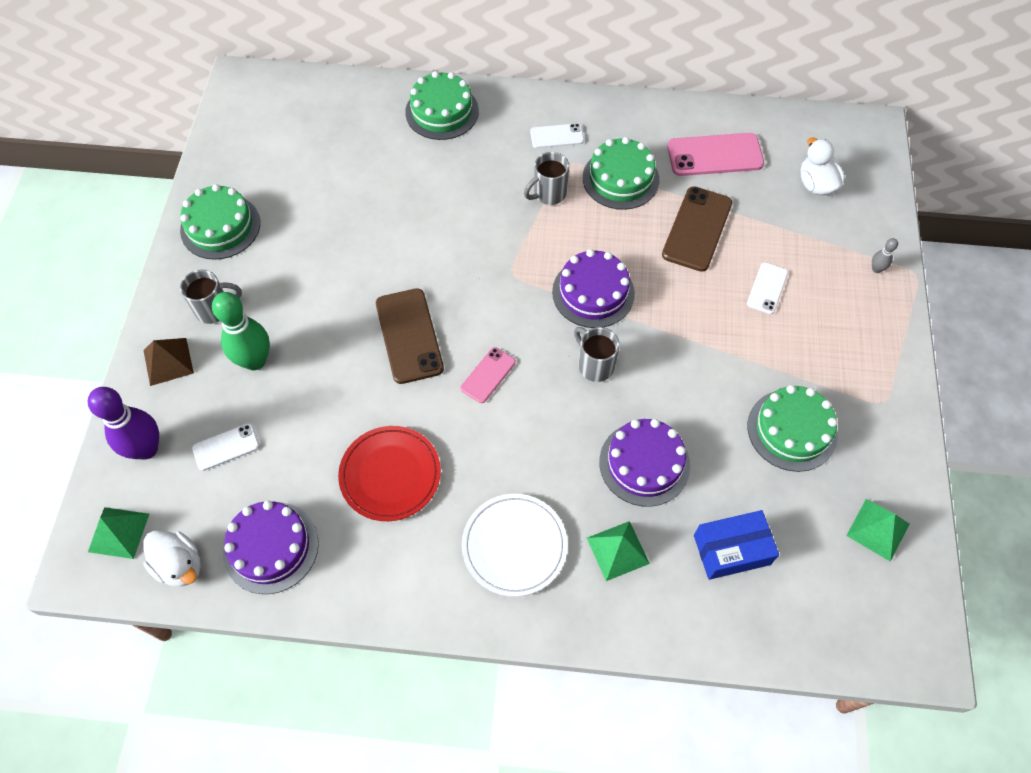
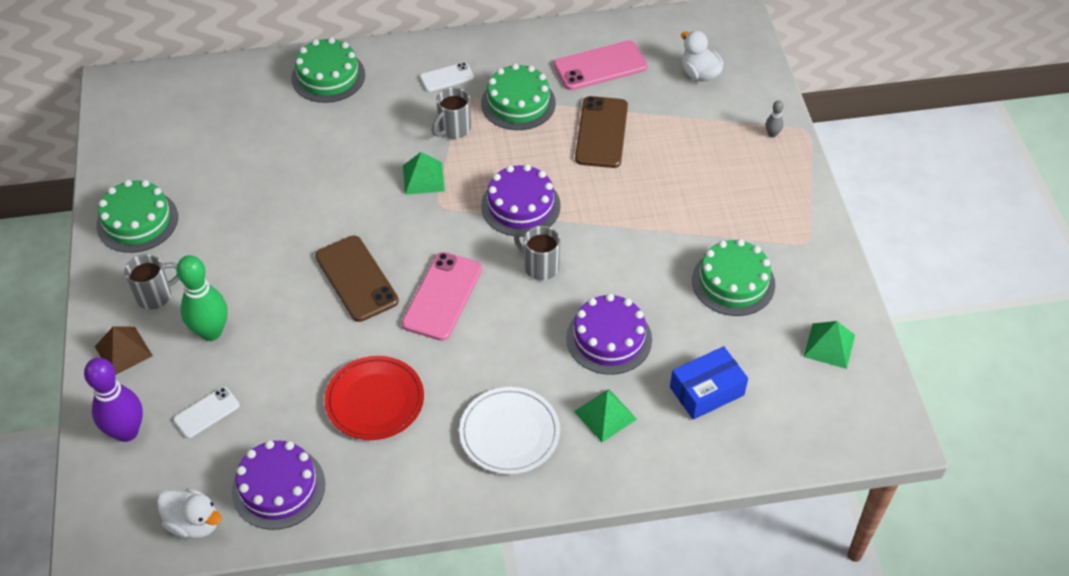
camera: 15 degrees left, 10 degrees down
green pyramid [88,507,149,559] -> green pyramid moved to [403,152,445,195]
pink phone [461,347,516,403] -> pink phone [402,252,482,341], size x1.75
white phone [747,262,788,314] -> none

